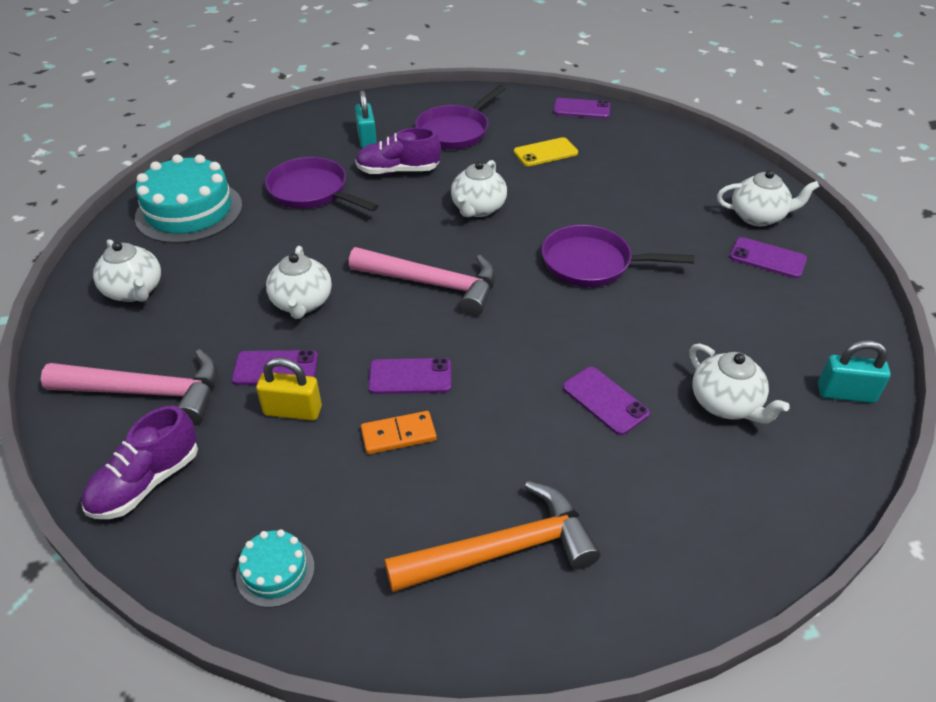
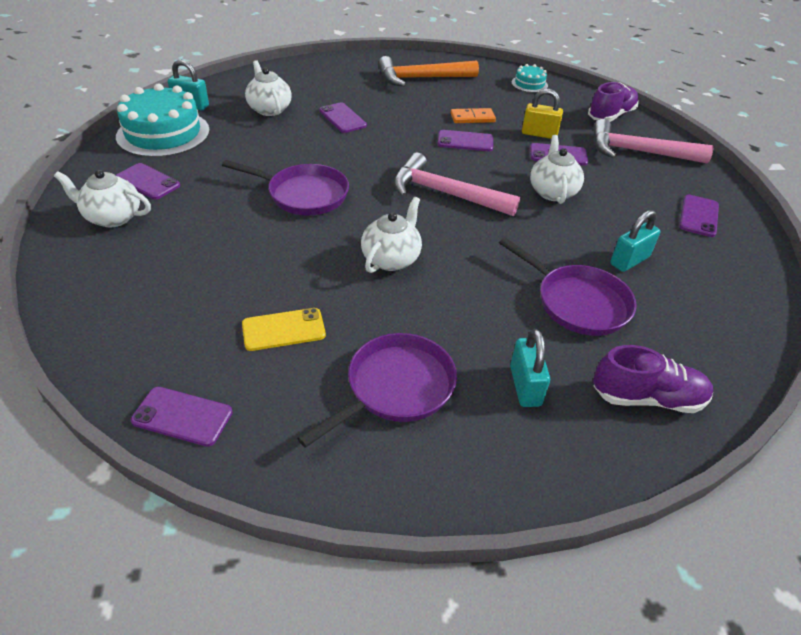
camera: 175 degrees left, 0 degrees up
white teapot [93,239,161,302] -> purple phone [680,195,719,237]
turquoise cake [135,154,242,244] -> turquoise cake moved to [116,84,210,158]
purple shoe [355,127,441,175] -> purple shoe moved to [593,345,713,413]
none -> turquoise padlock [610,210,660,272]

